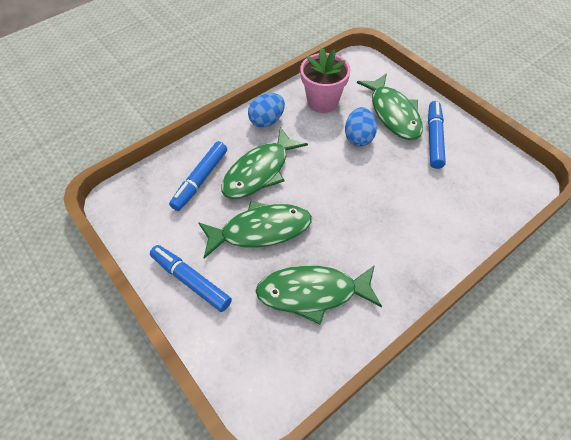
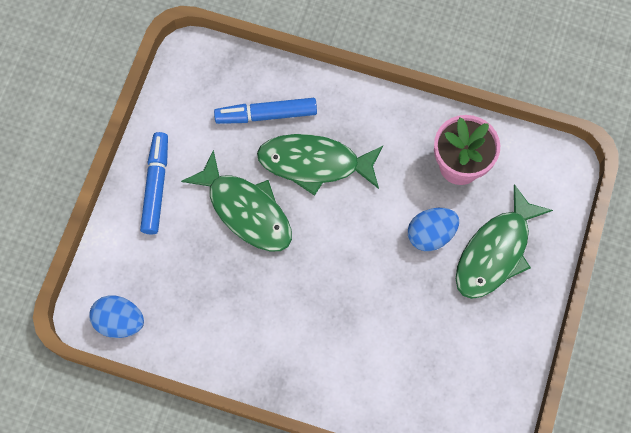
camera: 55 degrees right, 15 degrees up
blue egg [248,93,285,128] -> blue egg moved to [89,296,144,338]
green fish [256,265,382,324] -> none
blue marker [428,101,446,169] -> none

